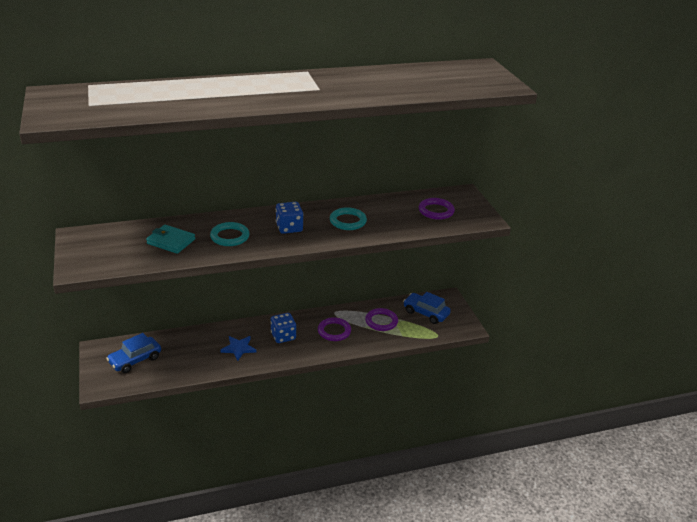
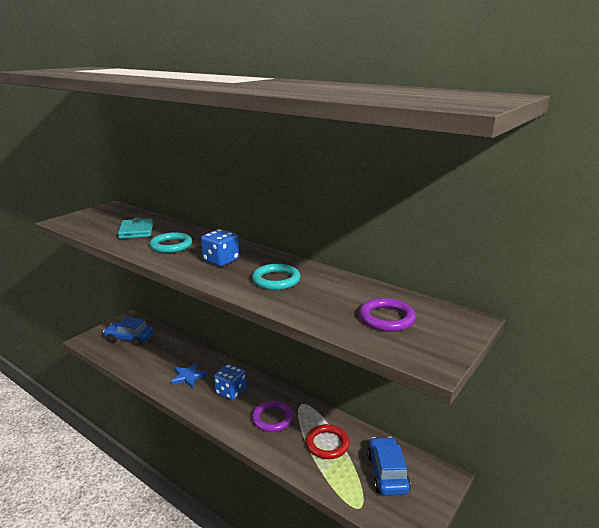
camera: 55 degrees right, 10 degrees down
purple ring [365,308,398,331] -> red ring [305,424,350,459]

